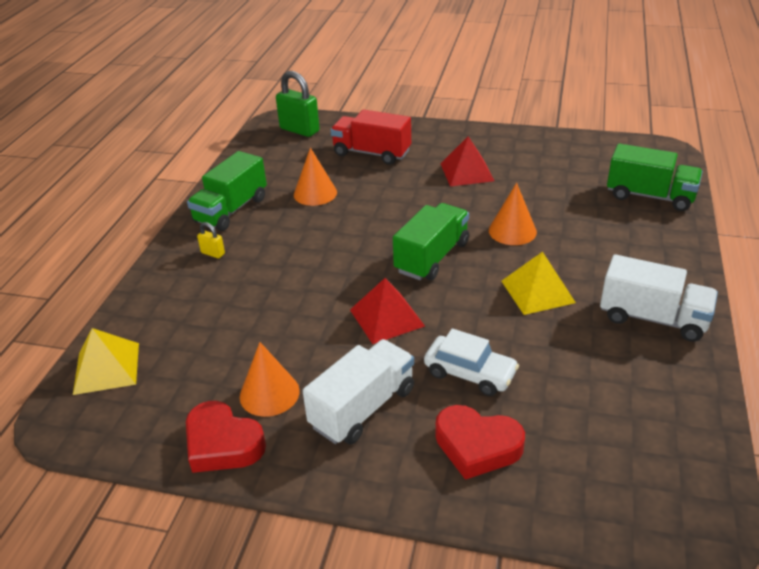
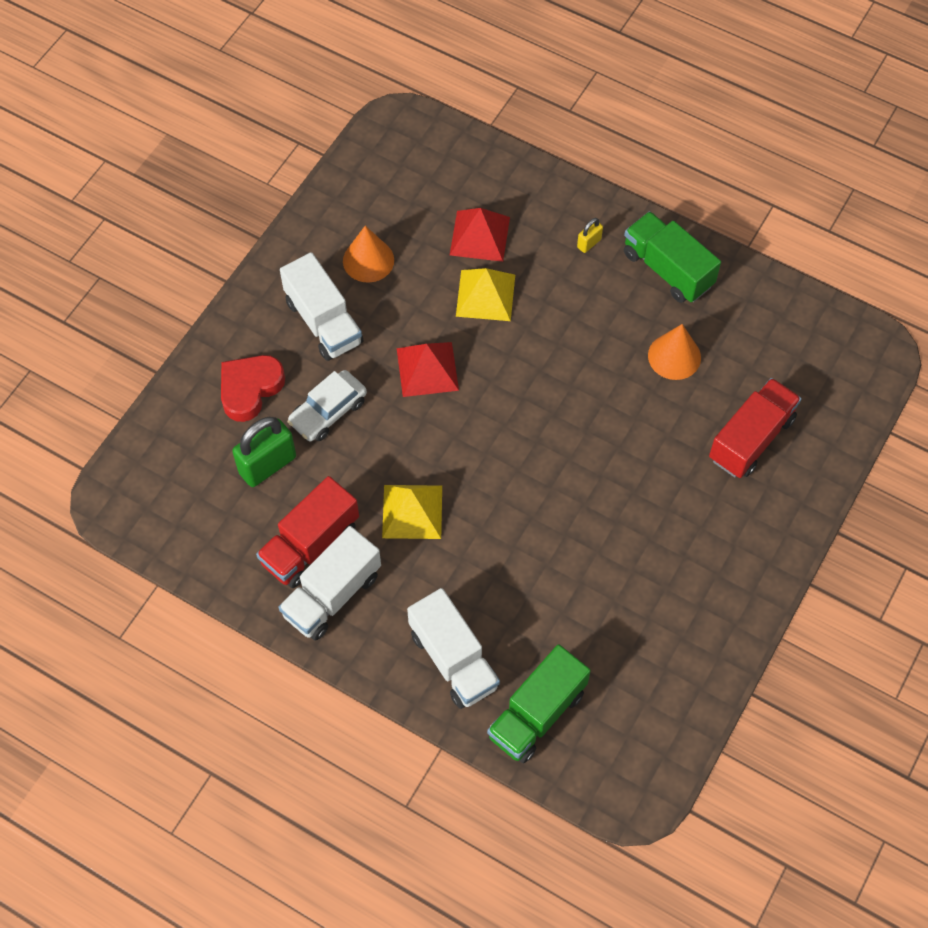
camera: 105 degrees right, 25 degrees up
yellow pyramid [73,328,139,395] -> yellow pyramid moved to [456,268,515,321]
red heart [186,401,266,473] -> none
green padlock [276,71,320,137] -> green padlock moved to [232,417,296,487]
green truck [393,203,469,280] -> none
red pyramid [441,136,494,186] -> red pyramid moved to [450,208,510,262]
orange cone [489,183,537,245] -> none
none -> red truck [256,476,359,588]
none -> white truck [407,588,500,709]

